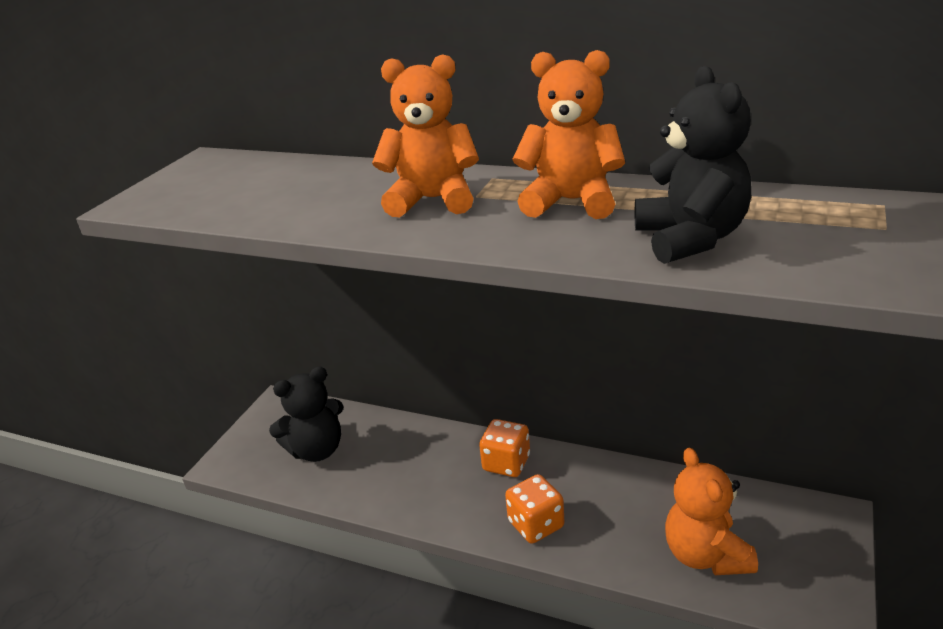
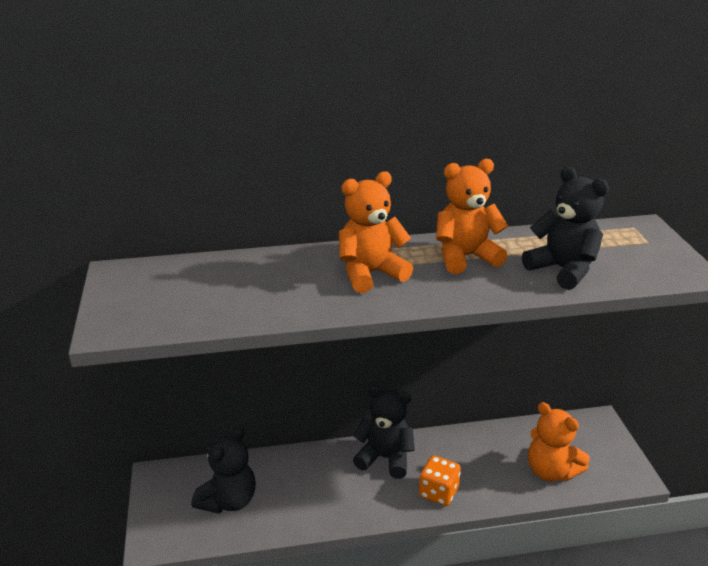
camera: 35 degrees left, 0 degrees up
orange dice [479,419,530,477] -> black teddy bear [353,385,415,479]

